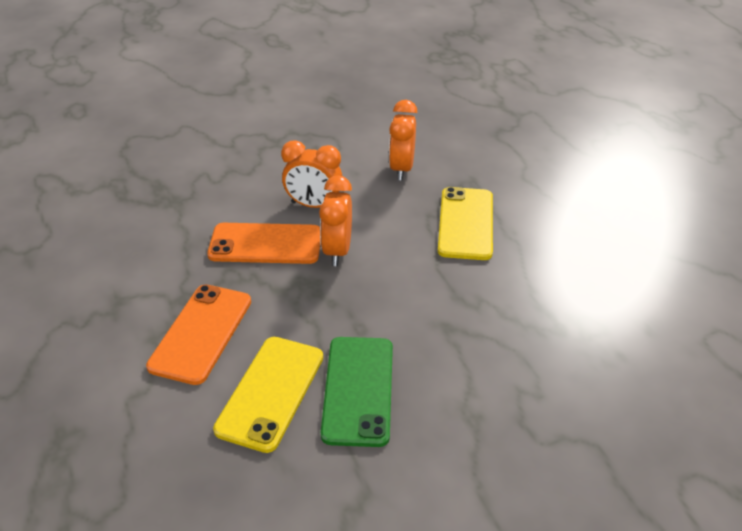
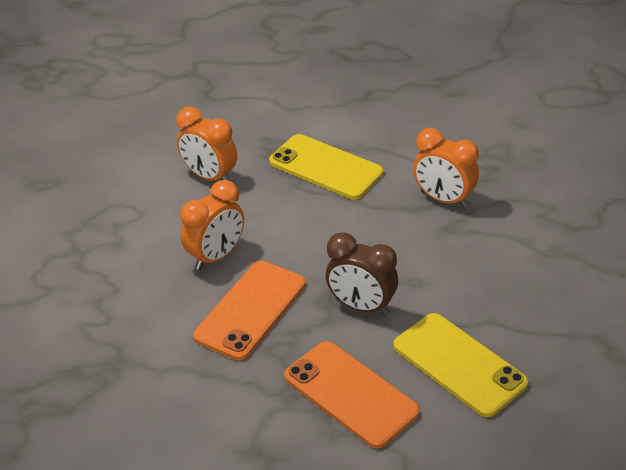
camera: 60 degrees left, 0 degrees up
orange clock [319,175,352,266] -> orange clock moved to [413,128,479,208]
green phone [321,337,393,447] -> none
none -> brown clock [326,232,398,315]

